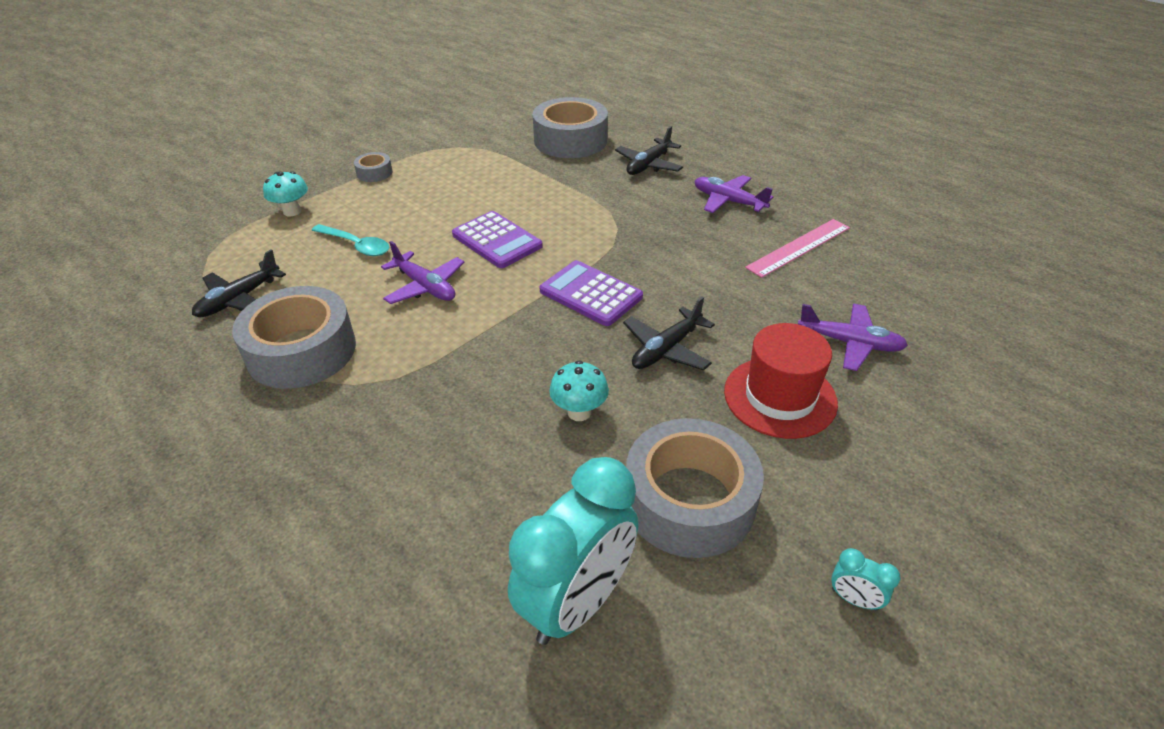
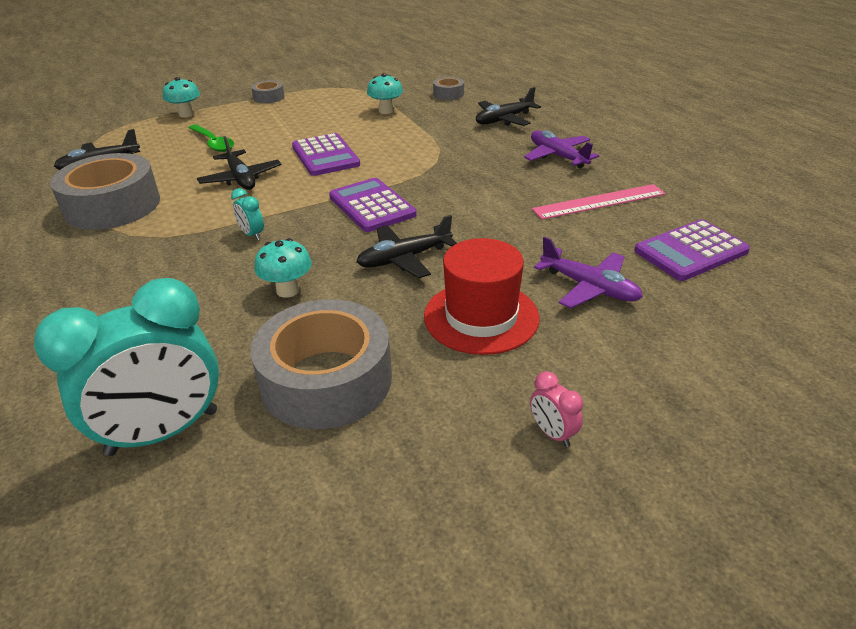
camera: 20 degrees right, 5 degrees down
turquoise spoon [312,224,389,256] -> green spoon [188,124,234,152]
purple plane [381,241,465,304] -> black plane [197,136,282,190]
grey tape [533,97,608,158] -> grey tape [433,77,464,100], size x0.45
turquoise clock [831,548,901,610] -> turquoise clock moved to [231,188,264,240]
none -> turquoise mushroom [367,73,403,114]
none -> pink clock [530,371,583,447]
none -> purple calculator [634,219,750,281]

